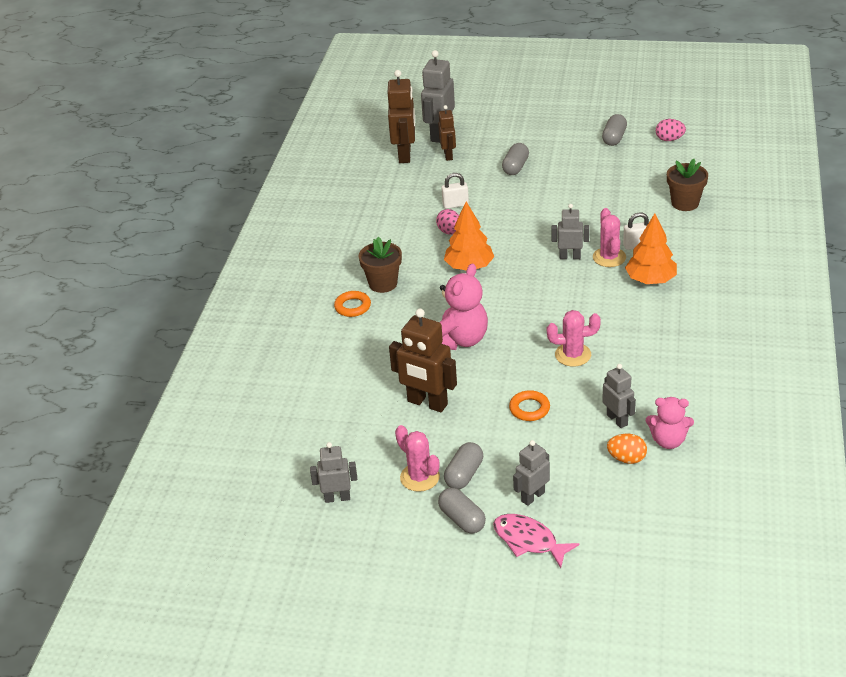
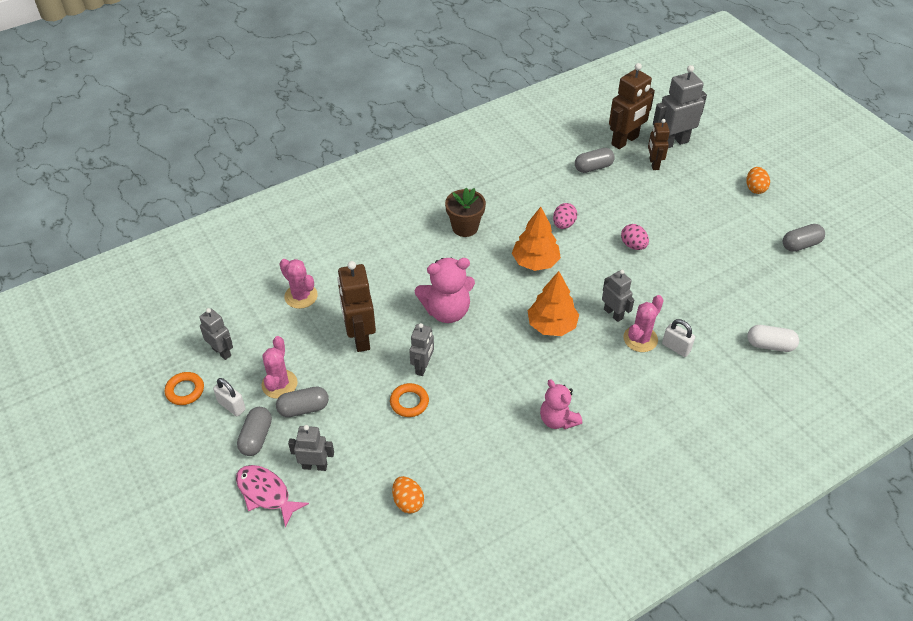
camera: 45 degrees right, 10 degrees up
orange ring [334,291,371,317] -> orange ring moved to [165,372,204,405]
brown robot [438,105,456,161] -> brown robot turned 135 degrees clockwise [648,119,670,170]
white padlock [441,173,469,209] -> white padlock moved to [213,378,246,416]
pink fish [493,514,579,568] -> pink fish turned 45 degrees counterclockwise [236,465,309,527]
grey capsule [502,143,529,175] -> grey capsule moved to [575,148,615,173]
pink cactus [547,310,601,367] -> pink cactus moved to [280,259,318,309]
grey robot [602,364,636,428] -> grey robot moved to [409,323,434,376]
orange tree [625,213,677,284] -> orange tree moved to [528,271,579,336]
pink teddy bear [646,397,694,449] -> pink teddy bear moved to [540,379,582,429]
pink egg [656,119,686,141] -> pink egg moved to [621,224,649,250]
brown flower pot [667,159,708,211] -> white capsule [747,325,799,352]
none -> orange egg [746,167,770,194]

